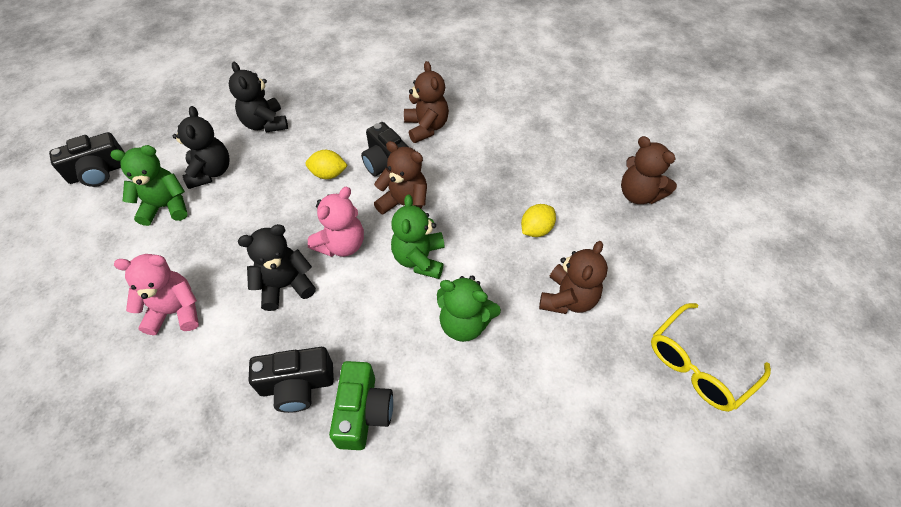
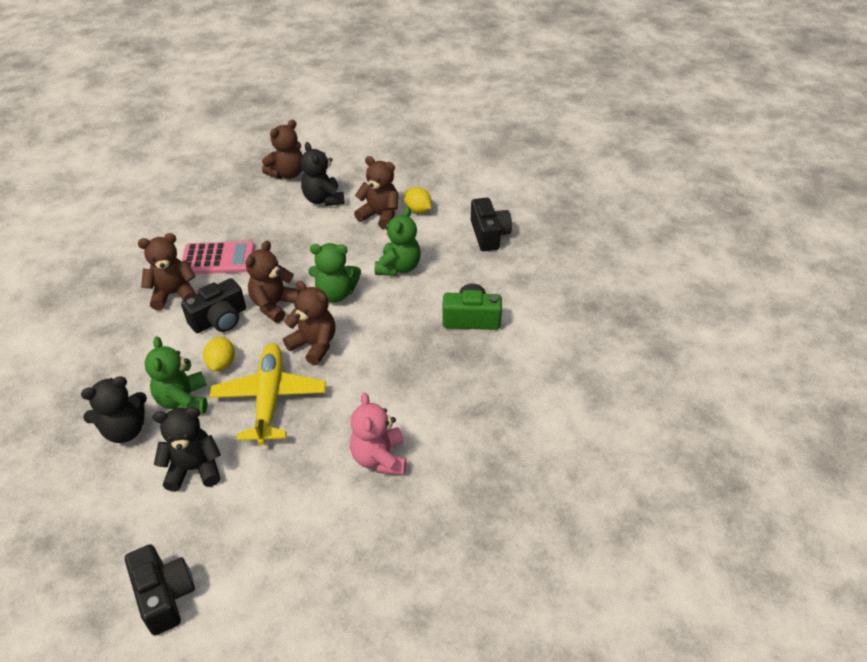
camera: 90 degrees left, 10 degrees down
green teddy bear [110,145,188,226] -> green teddy bear moved to [144,337,207,414]
black teddy bear [238,224,316,311] -> black teddy bear moved to [300,142,345,206]
black camera [249,347,334,413] -> black camera moved to [471,198,512,251]
pink teddy bear [308,187,364,257] -> brown teddy bear [283,281,336,365]
yellow lemon [521,204,556,237] -> yellow lemon moved to [404,187,432,213]
yellow glasses [651,303,771,412] -> none
none -> pink calculator [181,241,255,274]
none -> yellow plane [209,343,326,445]

